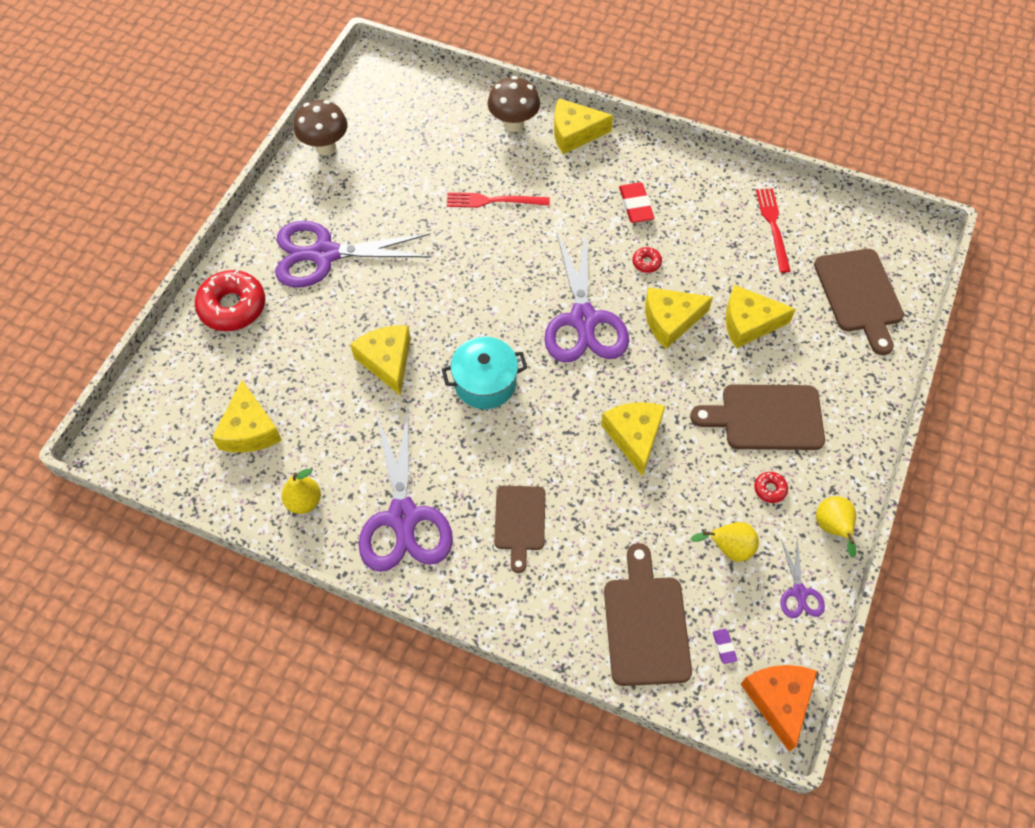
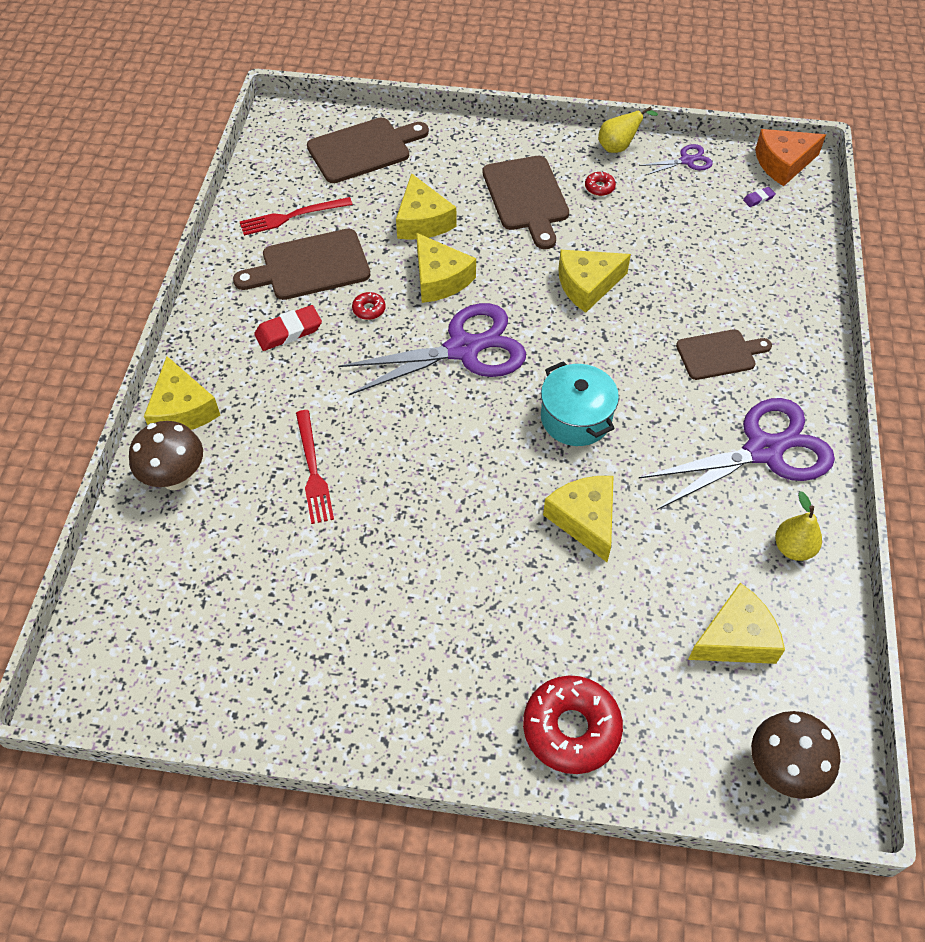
camera: 105 degrees left, 5 degrees down
purple scissors [276,221,431,287] -> none
brown mushroom [294,100,347,155] -> brown mushroom moved to [751,711,840,799]
yellow cheese [350,325,411,395] -> yellow cheese turned 105 degrees clockwise [543,476,614,562]
brown cutting board [604,543,692,686] -> brown cutting board moved to [233,229,371,300]
yellow pear [690,522,759,562] -> none

